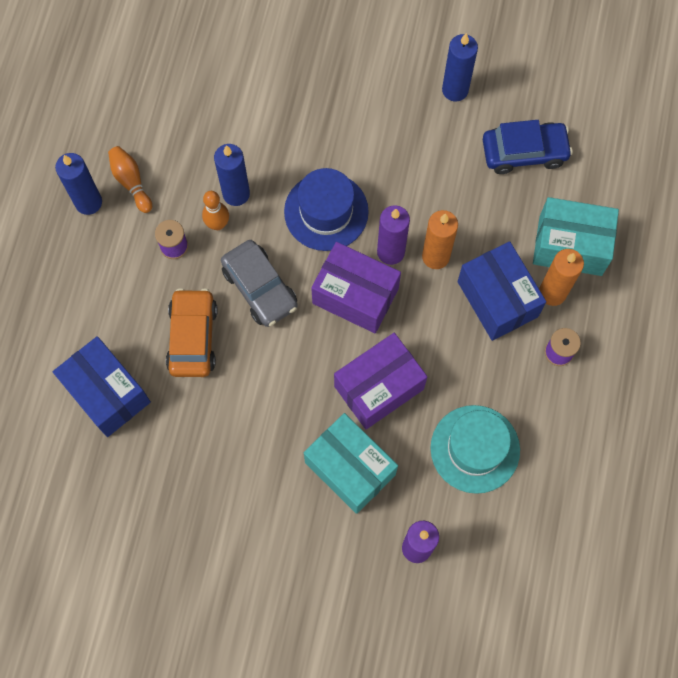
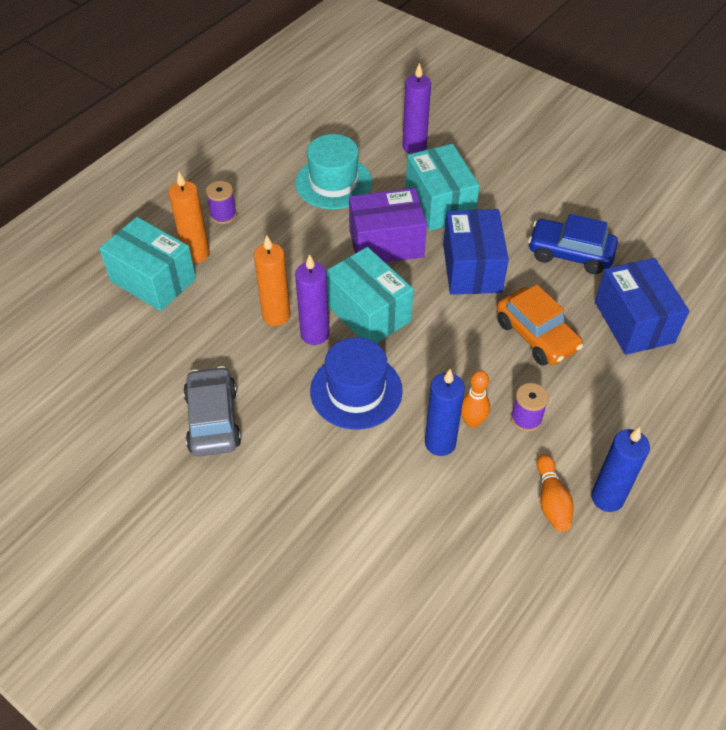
camera: 155 degrees left, 20 degrees down
orange car [166,288,218,377] -> orange car turned 60 degrees counterclockwise [497,284,583,366]
grey car [221,240,298,327] -> grey car moved to [183,366,241,456]
purple box [311,242,401,333] -> turquoise box [326,247,414,343]
blue candle [442,33,478,101] -> none
blue box [457,241,546,341] -> blue box moved to [443,209,509,295]
blue car [483,120,573,174] -> blue car moved to [528,214,618,274]

